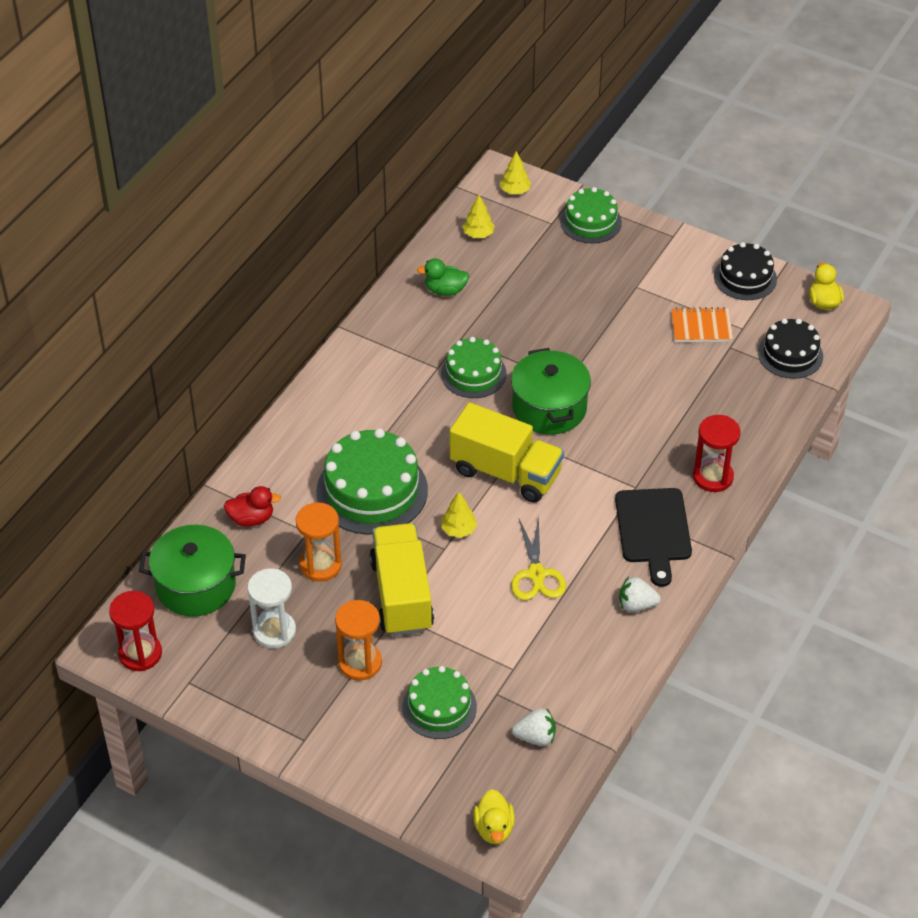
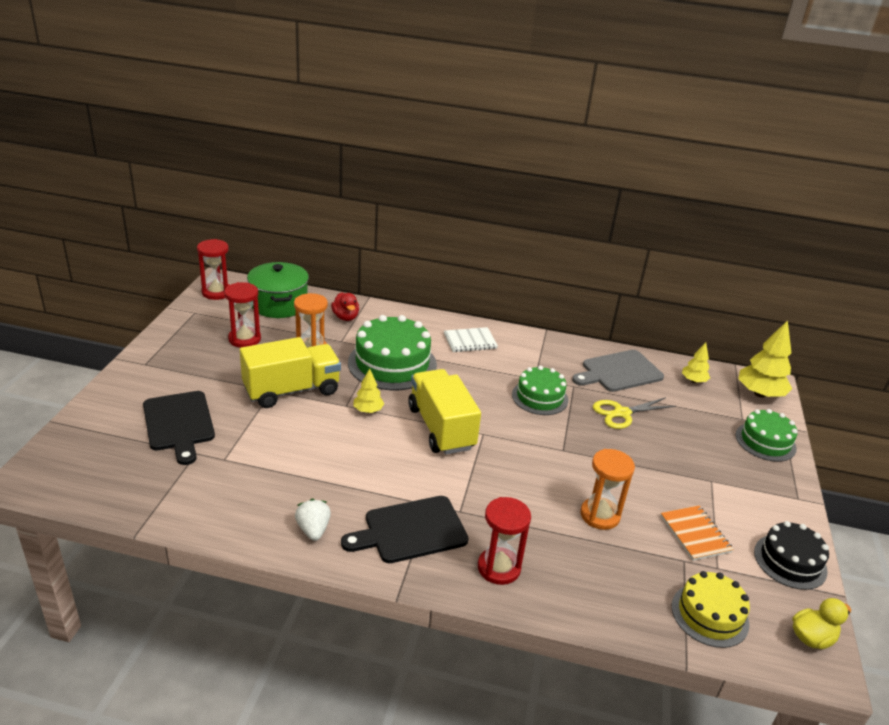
camera: 70 degrees right, 15 degrees down
white hourglass [247,569,296,649] -> red hourglass [224,282,261,348]
orange hourglass [335,600,382,681] -> orange hourglass moved to [580,449,635,530]
green cake [402,666,477,739] -> black cutting board [143,391,215,465]
green duck [417,259,469,296] -> grey cutting board [572,350,664,392]
yellow truck [450,402,564,503] -> yellow truck turned 150 degrees clockwise [408,369,481,455]
yellow duck [473,789,515,844] -> none
yellow tree [500,151,531,194] -> yellow tree [738,320,792,398], size x1.83
green pot [511,348,591,435] -> none
yellow scissors [511,516,566,600] -> yellow scissors moved to [593,397,676,429]
white strawberry [512,708,556,746] -> none
black cake [758,318,823,379] -> yellow cake [672,571,750,648]
none -> white notebook [444,327,498,352]

